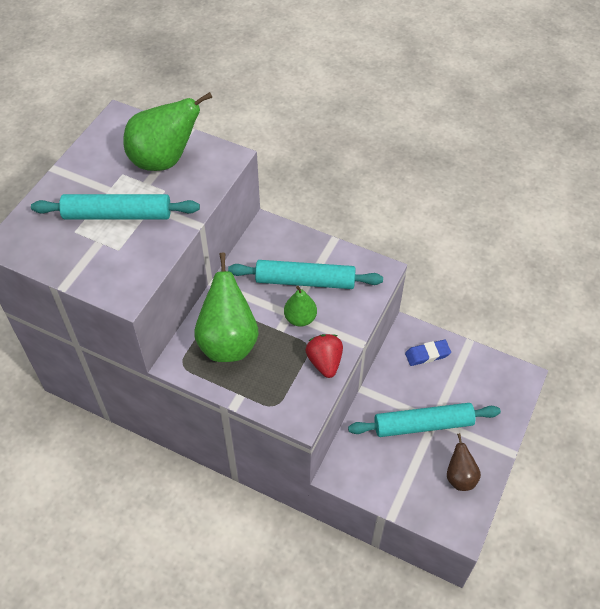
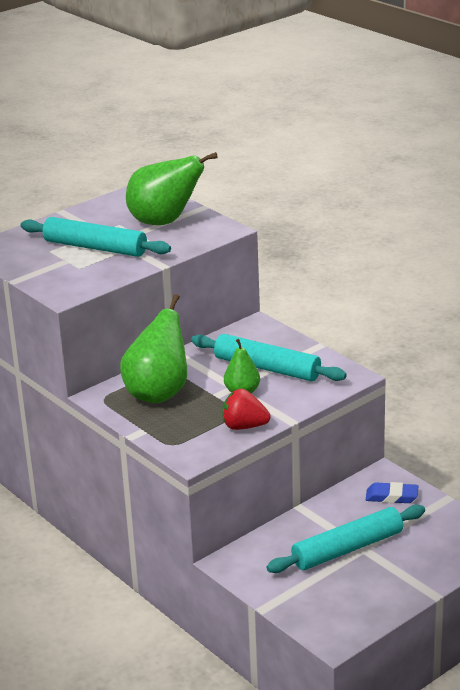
camera: 25 degrees right, 25 degrees down
red strawberry [305,334,343,378] -> red strawberry turned 90 degrees counterclockwise [222,389,270,430]
turquoise rolling pin [348,403,501,437] -> turquoise rolling pin turned 45 degrees counterclockwise [267,505,425,573]
brown pear [447,433,481,491] -> none

